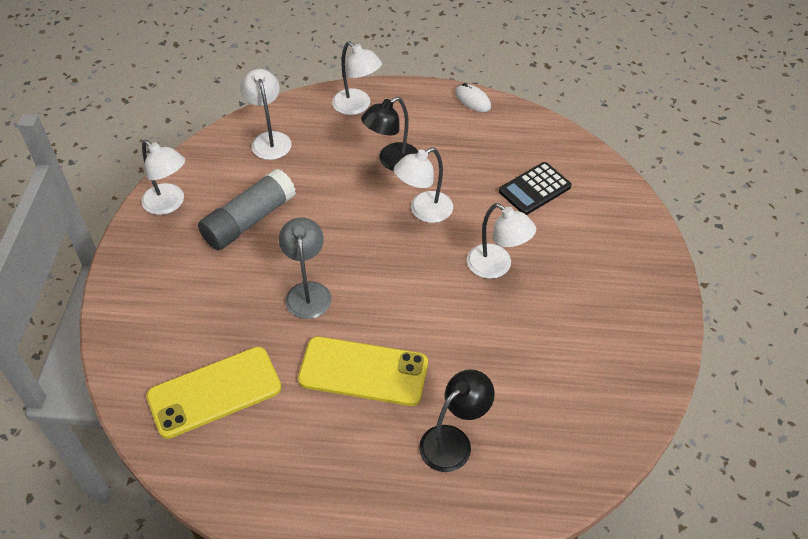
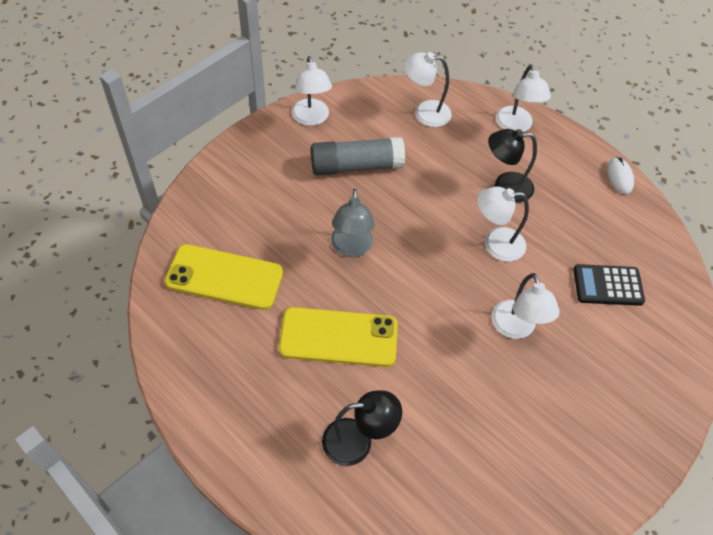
camera: 35 degrees right, 5 degrees up
white lamp [240,69,292,160] -> white lamp turned 105 degrees counterclockwise [403,52,452,127]
grey lamp [279,218,331,319] -> grey lamp turned 150 degrees clockwise [331,189,375,257]
yellow phone [298,336,428,406] -> yellow phone turned 45 degrees counterclockwise [279,307,398,367]

